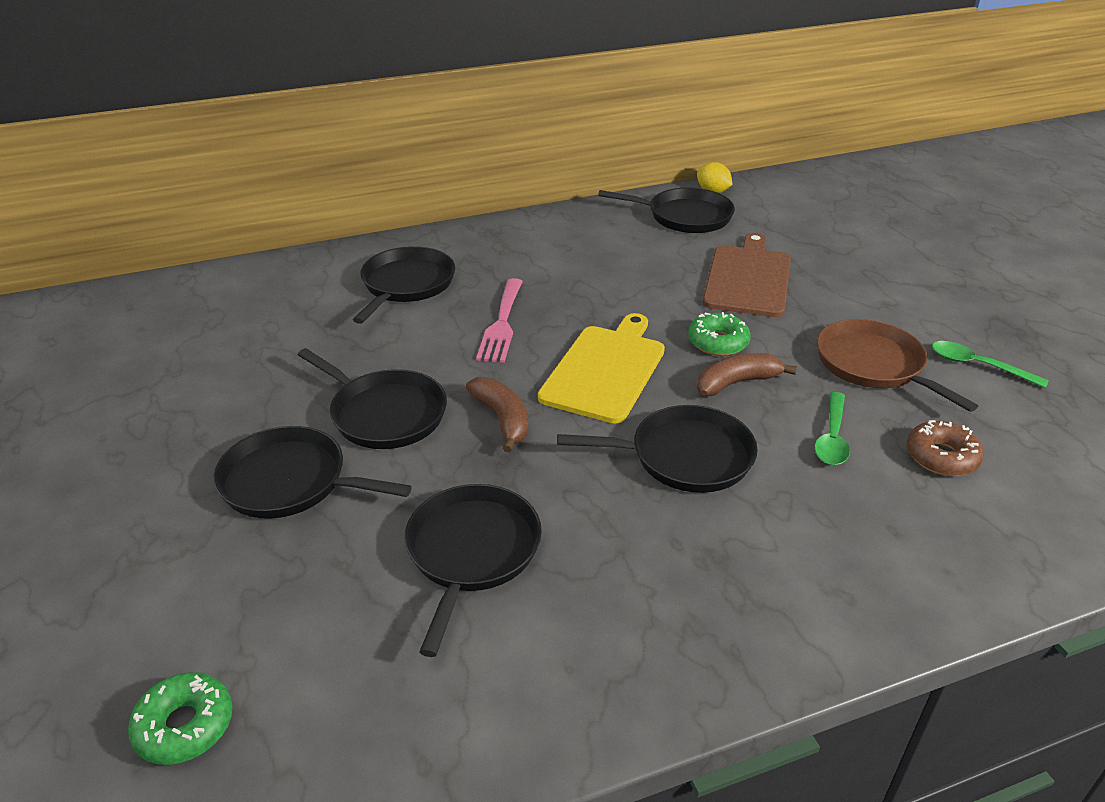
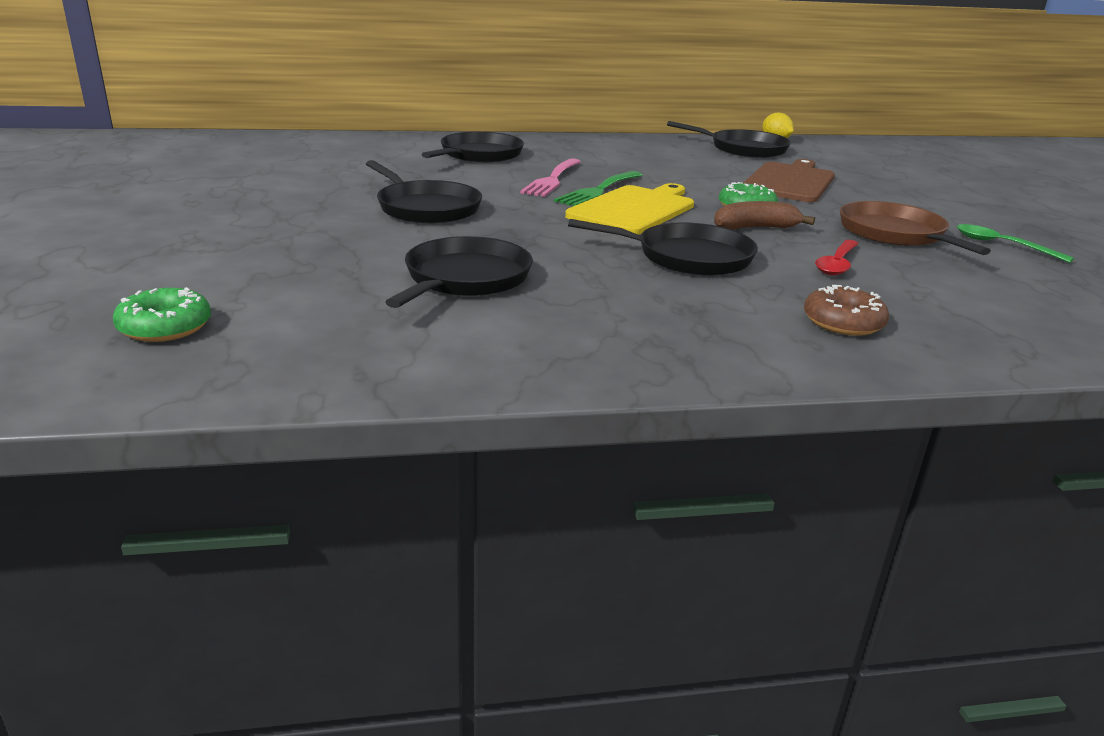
camera: 10 degrees right, 10 degrees down
black pan [213,426,412,519] -> none
brown banana [466,377,528,453] -> none
green spoon [814,392,850,465] -> red spoon [815,240,859,275]
brown donut [906,420,984,476] -> brown donut moved to [804,285,889,336]
none -> green fork [554,171,642,206]

